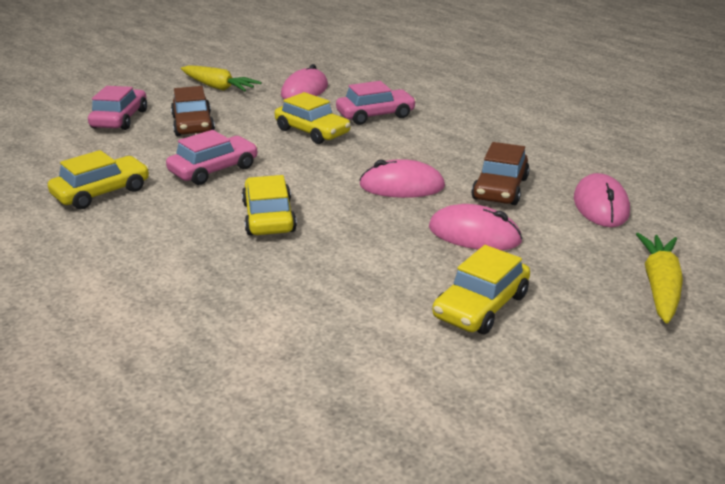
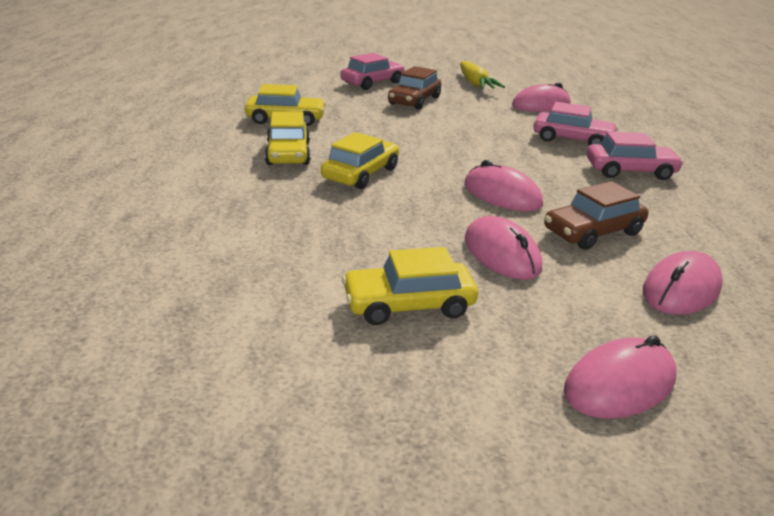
camera: 40 degrees right, 0 degrees up
pink car [166,130,258,185] -> pink car moved to [587,132,684,180]
yellow car [275,92,351,144] -> yellow car moved to [265,111,311,165]
yellow carrot [636,233,683,323] -> pink mouse [564,336,677,419]

